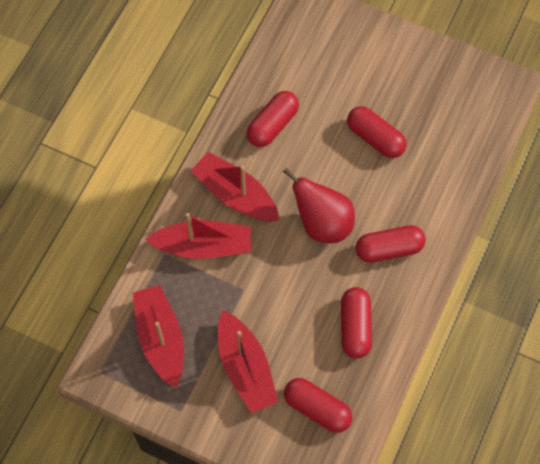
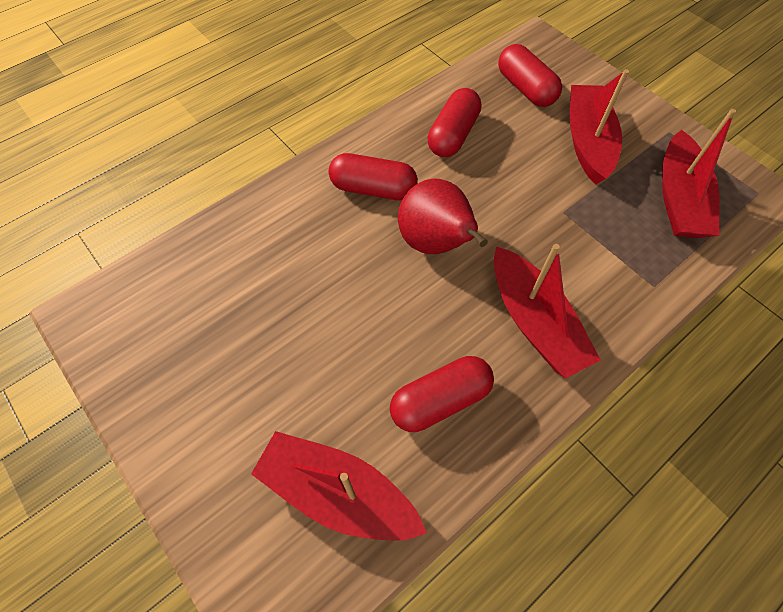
camera: 155 degrees left, 5 degrees down
red boat [145,213,251,259] -> red boat moved to [251,431,427,541]
red capsule [347,106,407,158] -> none

